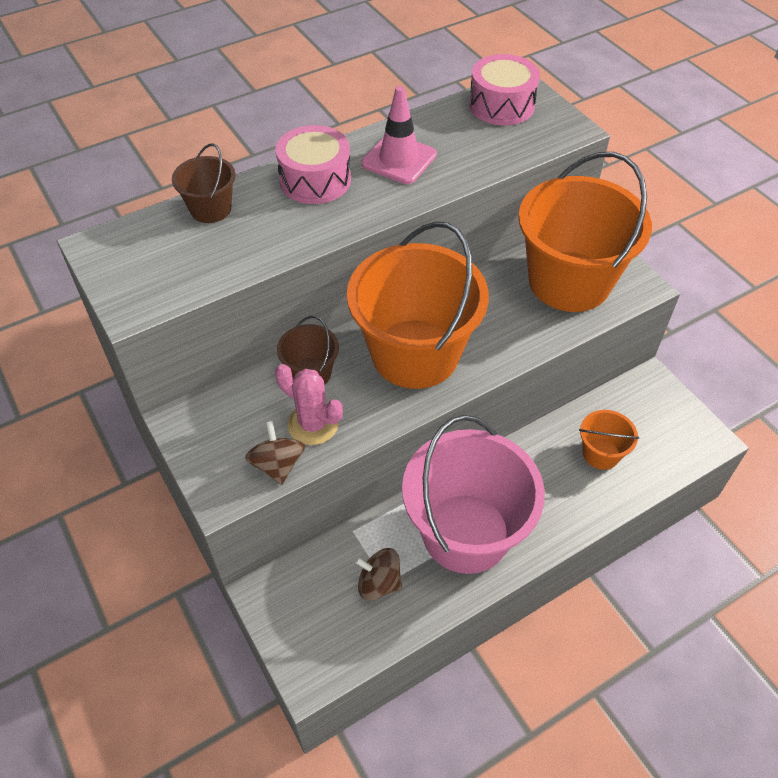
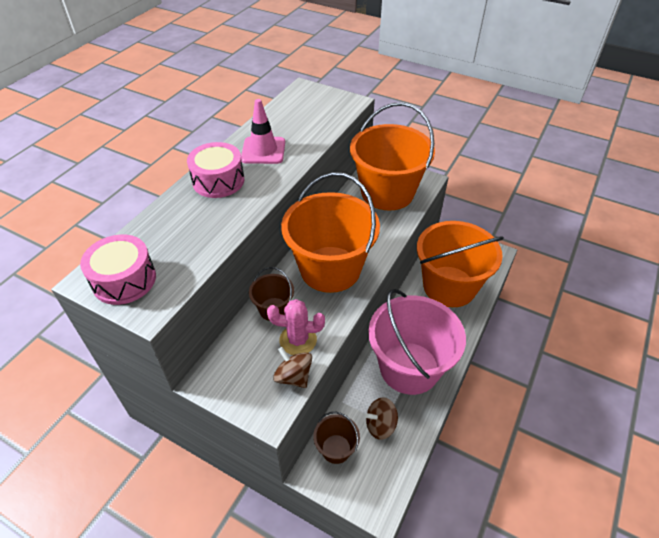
camera: 30 degrees left, 5 degrees down
brown bucket [172,143,236,223] -> brown bucket moved to [313,412,360,464]
pink drum [469,54,540,125] -> pink drum moved to [80,235,156,305]
orange bucket [579,410,639,470] -> orange bucket [417,221,504,307], size x2.22

